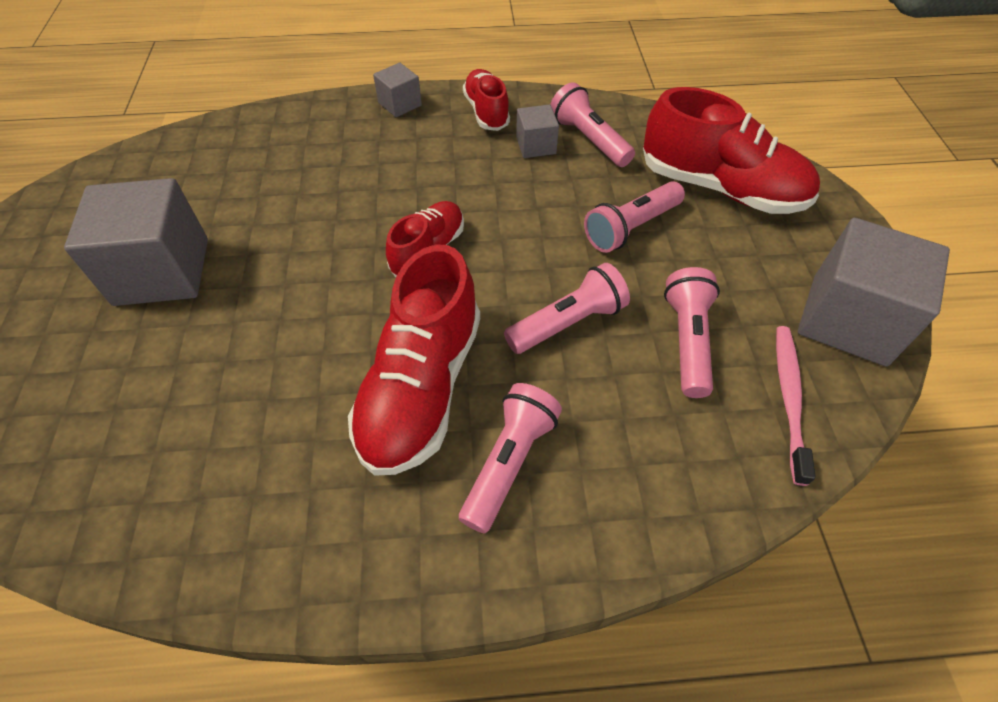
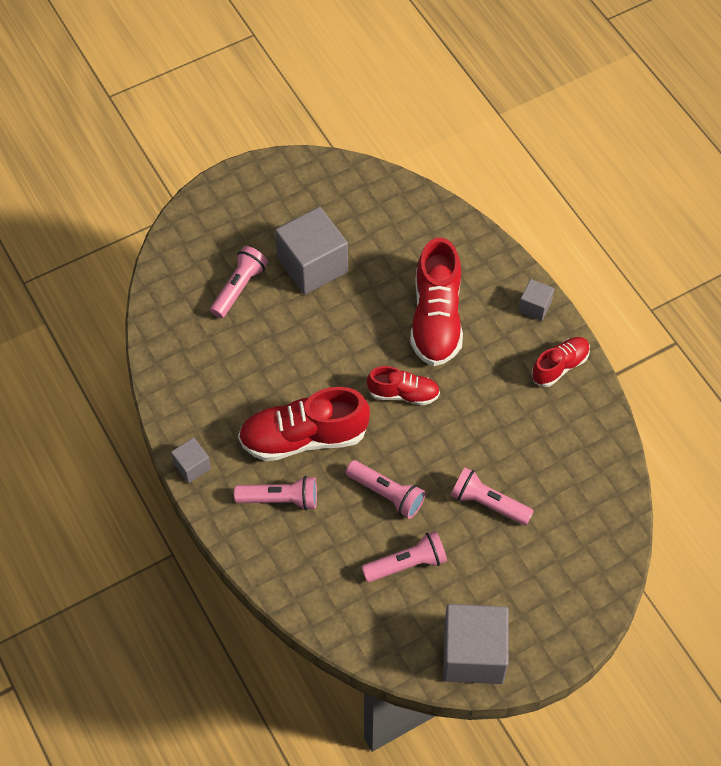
camera: 65 degrees right, 5 degrees up
grey cube [516,105,559,158] -> grey cube moved to [171,438,211,483]
pink flashlight [550,82,635,167] -> pink flashlight moved to [210,246,268,318]
red shoe [643,87,820,214] -> red shoe moved to [410,237,463,366]
pink toothbrush [776,326,816,486] -> none

